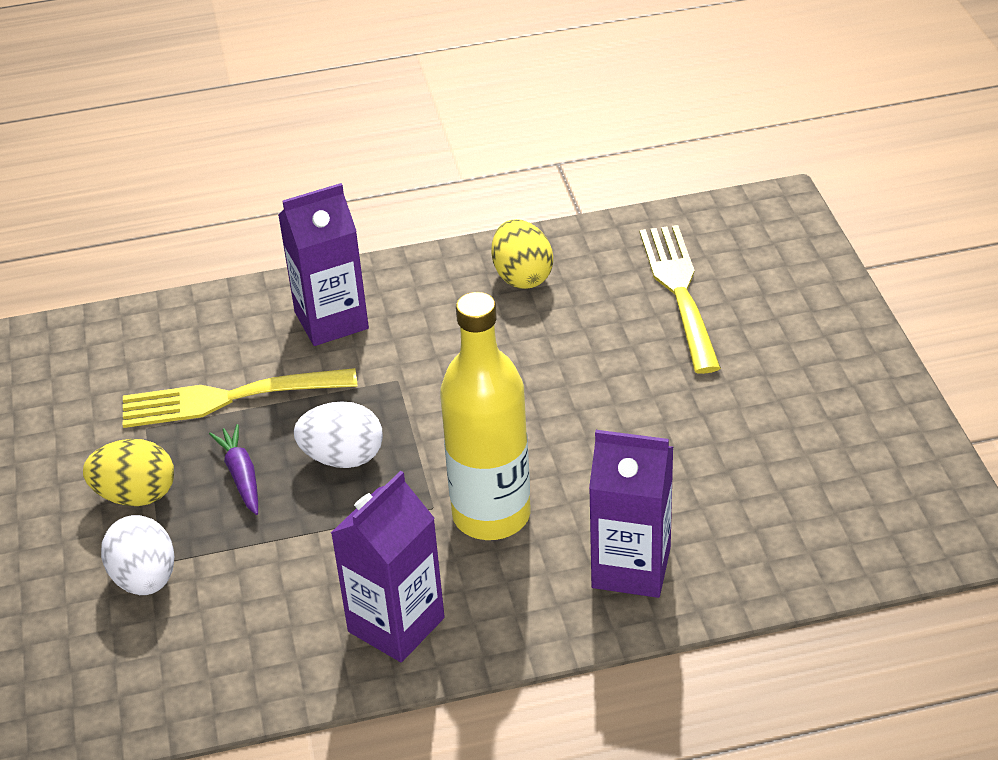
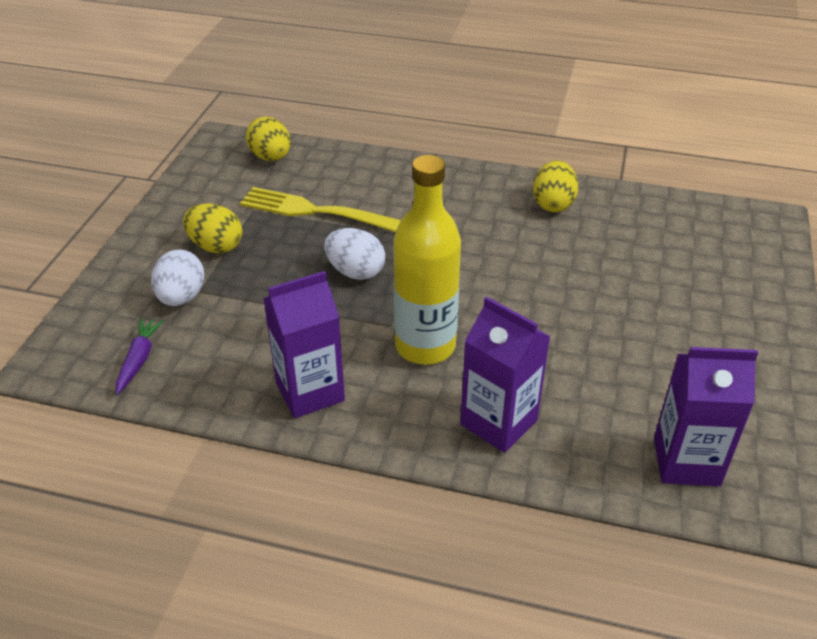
camera: 25 degrees right, 0 degrees up
purple carrot [209,424,258,515] -> purple carrot moved to [116,318,164,395]
purple carton [278,183,369,346] -> purple carton moved to [654,347,758,486]
yellow fork [640,225,721,374] -> none
none -> yellow egg [246,116,291,161]

